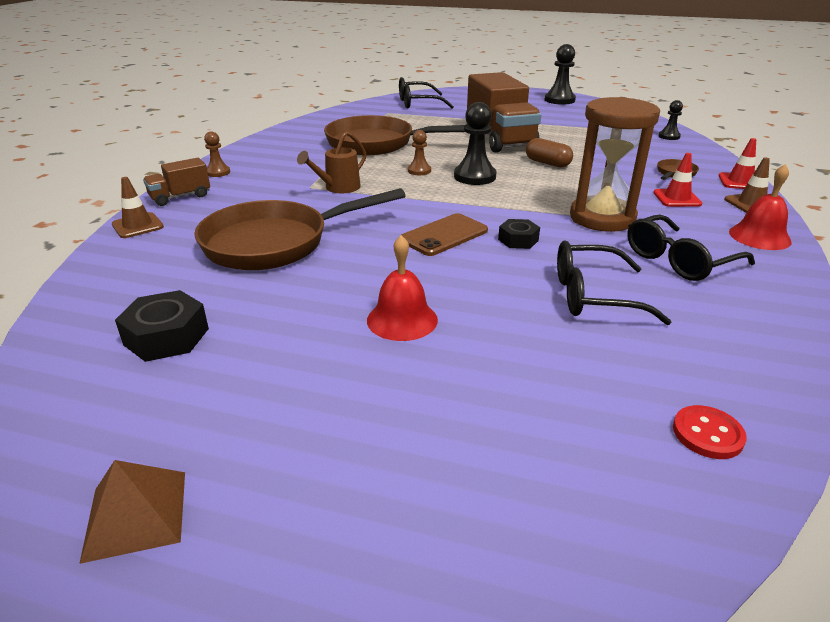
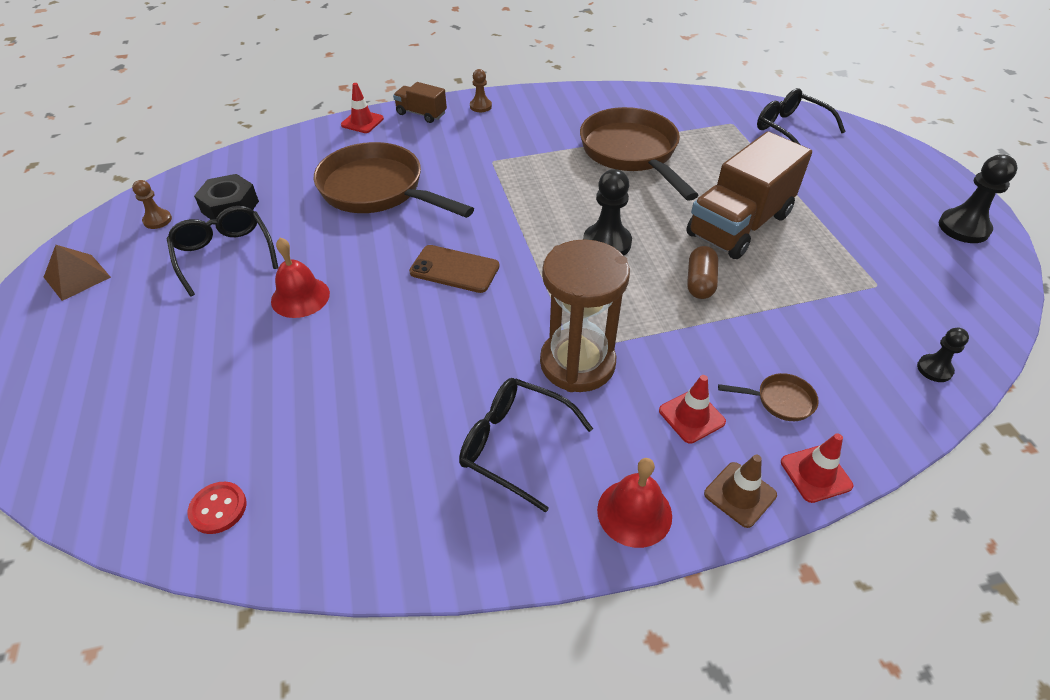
camera: 60 degrees right, 15 degrees up
brown traffic cone [112,177,164,238] -> red traffic cone [341,83,384,133]
brown watering can [297,131,366,193] -> none
brown pawn [408,130,431,175] -> brown pawn moved to [132,180,172,229]
black nut [498,219,540,249] -> none
black glasses [557,240,672,325] -> black glasses moved to [167,206,278,297]

